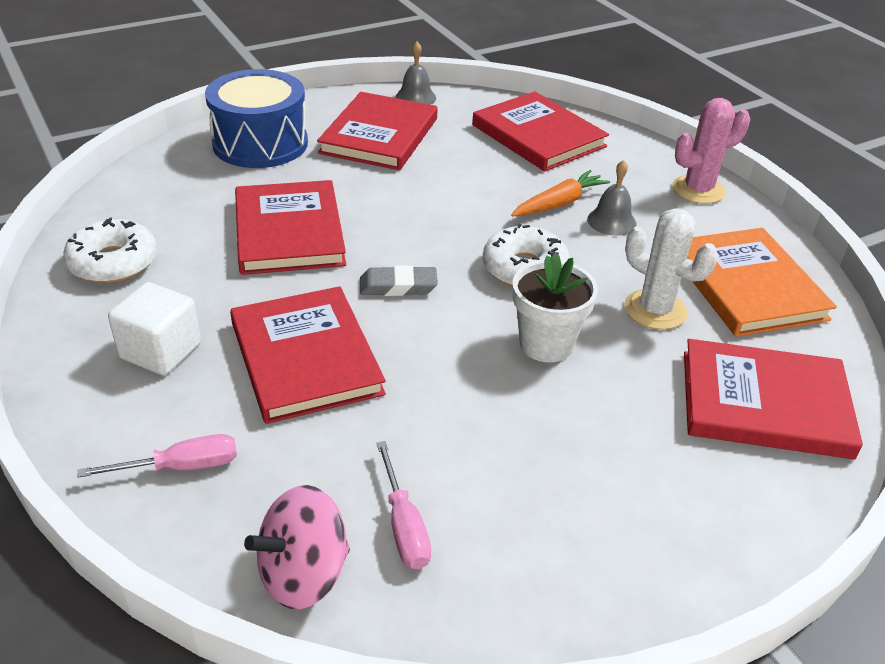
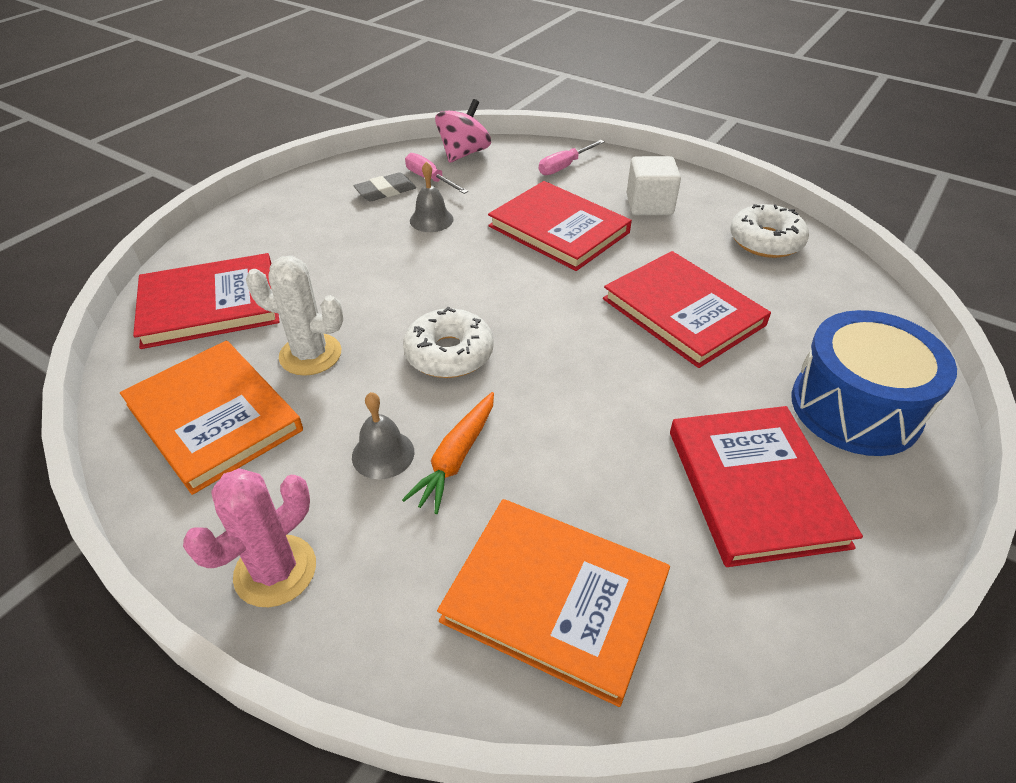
camera: 155 degrees right, 5 degrees up
grey eraser [360,265,438,296] -> grey eraser moved to [353,172,416,201]
grey bell [396,42,436,105] -> grey bell moved to [410,162,454,232]
red book [472,91,609,171] -> orange book [437,499,670,707]
white flower pot [512,252,598,362] -> none

